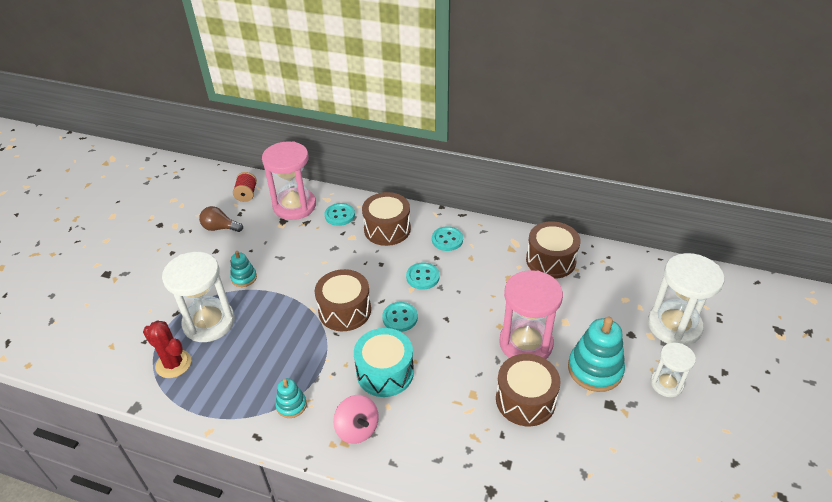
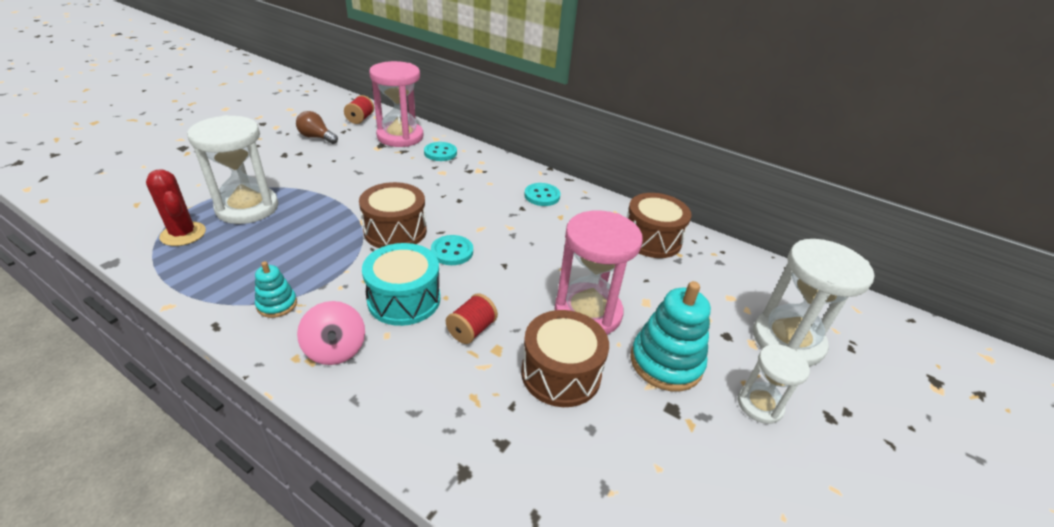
camera: 10 degrees right, 5 degrees down
turquoise stacking toy [230,251,257,287] -> none
brown drum [362,192,411,246] -> none
turquoise button [406,262,440,290] -> none
none -> red spool [446,293,498,344]

